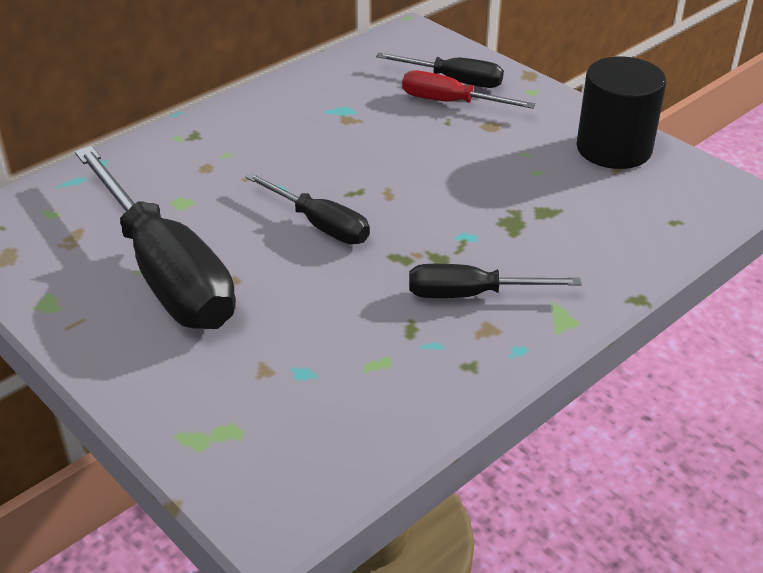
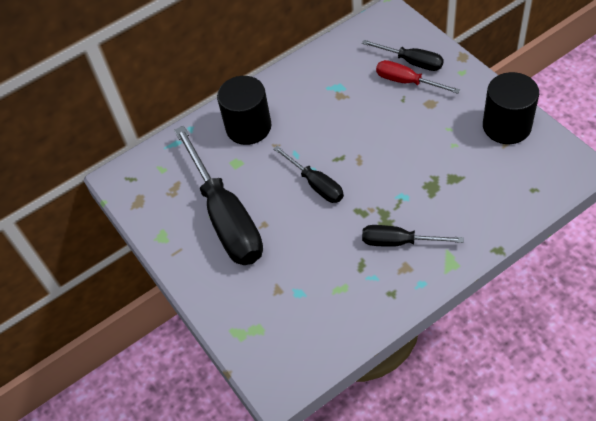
camera: 15 degrees right, 15 degrees up
none -> black cylinder [217,76,271,145]

